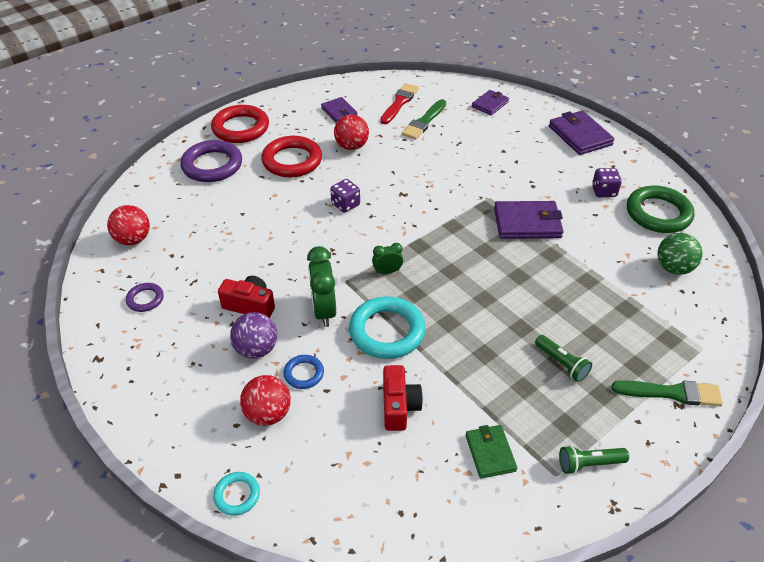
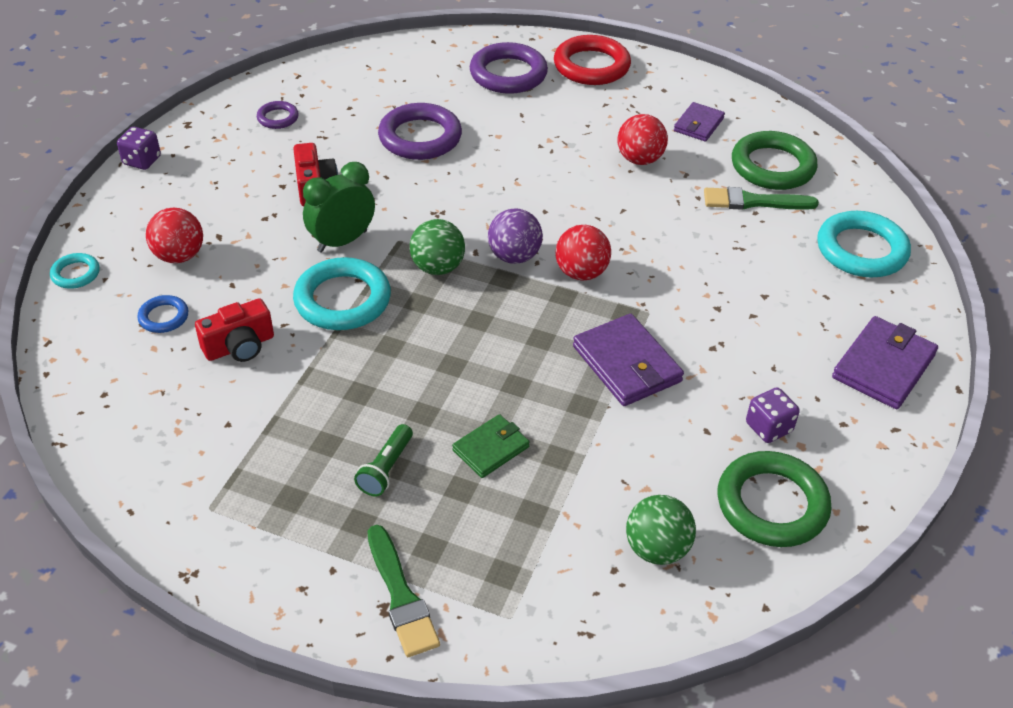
camera: 60 degrees right, 0 degrees up
red ball [107,205,150,245] -> red ball moved to [555,225,611,281]
purple ball [230,312,277,359] -> purple ball moved to [488,208,543,264]
red ring [261,136,322,177] -> none
blue ring [283,355,324,389] -> blue ring moved to [137,295,188,333]
purple dice [330,179,360,213] -> purple dice moved to [117,127,161,170]
green clock [372,243,403,274] -> green ball [410,219,465,275]
red brush [380,83,419,124] -> green ring [732,131,817,190]
green wallet [466,425,517,479] -> green wallet moved to [452,414,530,478]
purple wallet [472,90,509,115] -> turquoise ring [817,211,911,278]
green flashlight [559,445,629,474] -> none
none -> purple ring [378,103,462,160]

